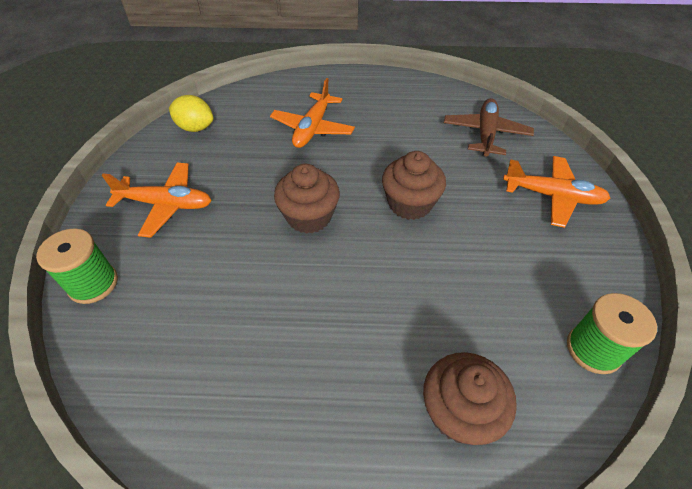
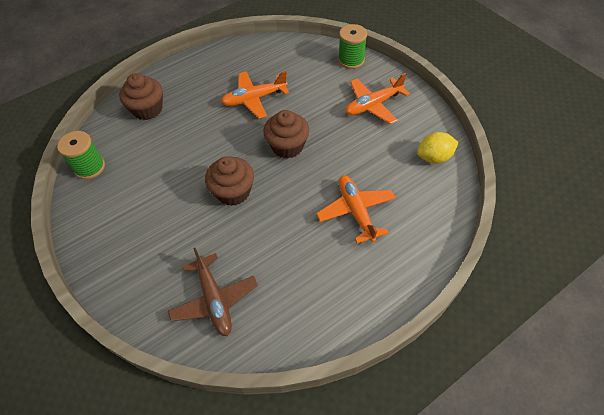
camera: 145 degrees right, 5 degrees up
orange plane [503,156,610,228] -> orange plane moved to [221,71,289,119]

